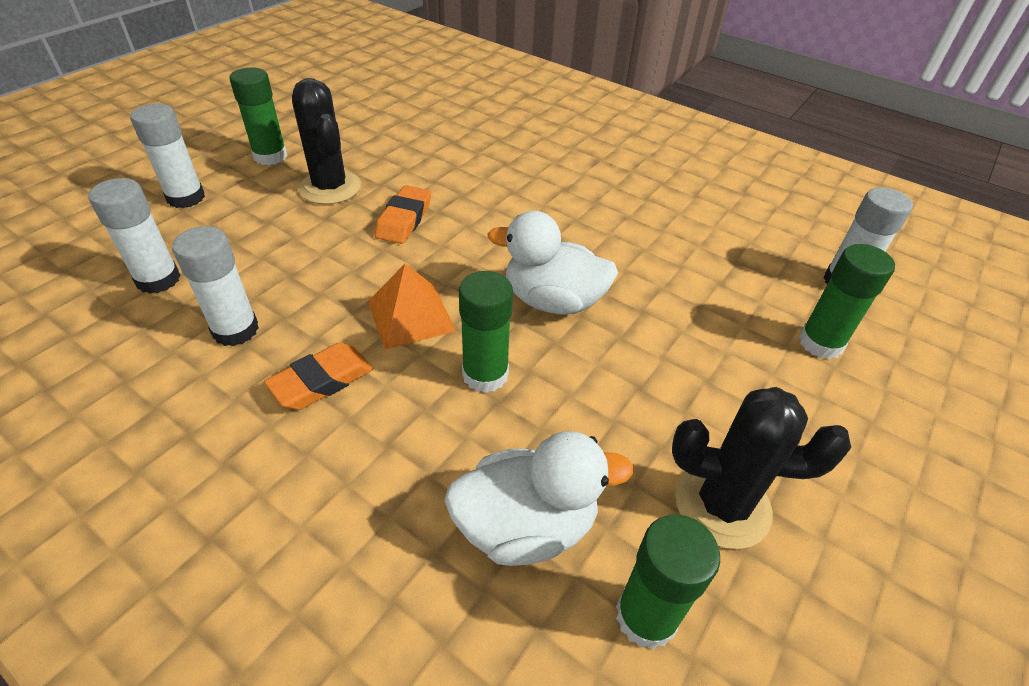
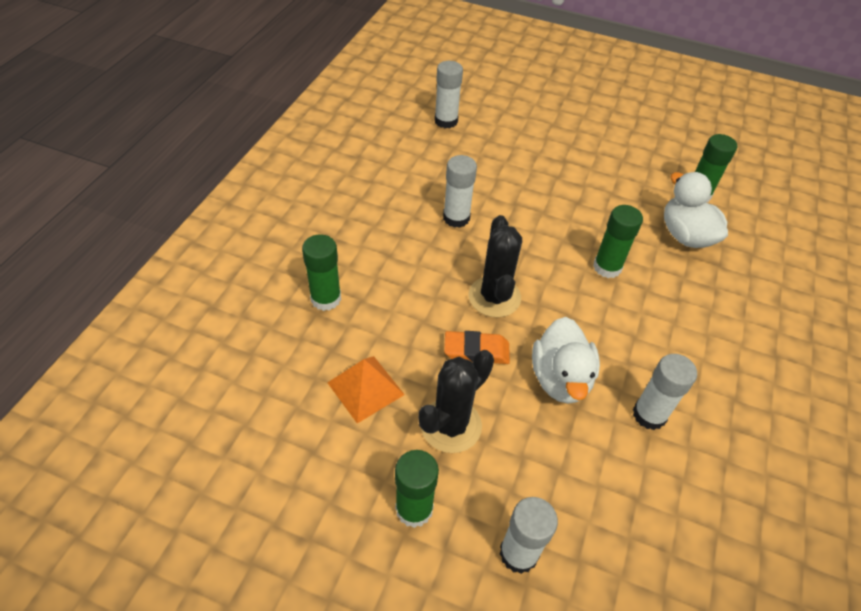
camera: 105 degrees left, 5 degrees up
white glue stick [88,178,181,294] -> white glue stick moved to [443,155,477,228]
orange eraser [264,342,373,410] -> none
orange pyramid [368,264,456,350] -> orange pyramid moved to [327,356,405,424]
white duck [487,211,618,315] -> white duck moved to [532,317,600,404]
black cactus [672,387,851,549] -> black cactus moved to [468,215,522,318]
green glue stick [799,244,895,359] -> green glue stick moved to [302,234,341,311]

